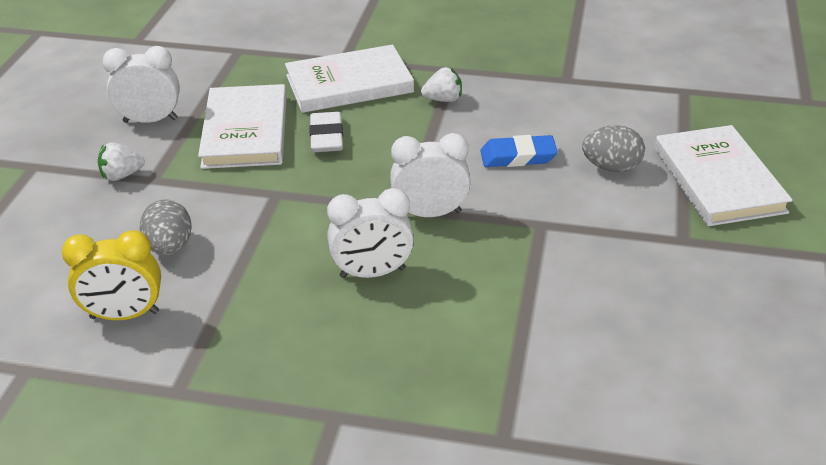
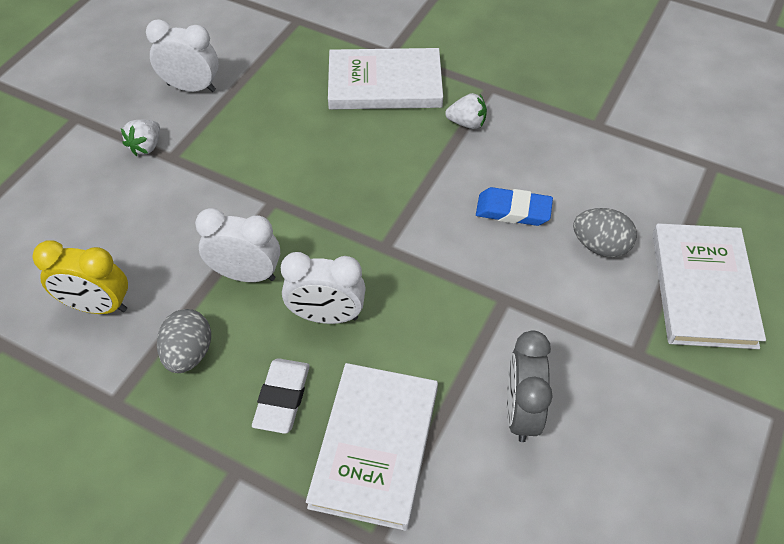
camera: 15 degrees right, 15 degrees up
white strawberry [98,142,145,181] -> white strawberry turned 60 degrees counterclockwise [121,119,160,156]
grey egg [140,199,191,255] -> grey egg moved to [157,309,211,373]
white book [198,84,287,169] -> white book moved to [306,363,438,531]
white eraser [309,112,343,152] -> white eraser moved to [252,358,310,434]
white clock [390,133,471,217] -> white clock moved to [195,208,280,282]
none -> grey clock [507,330,553,442]

